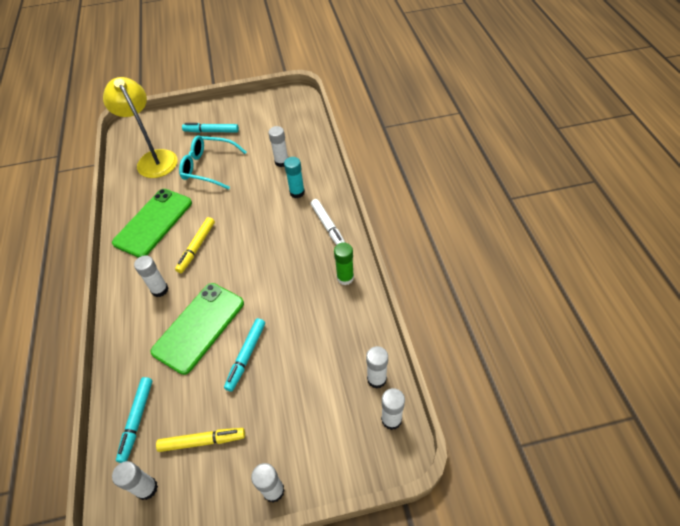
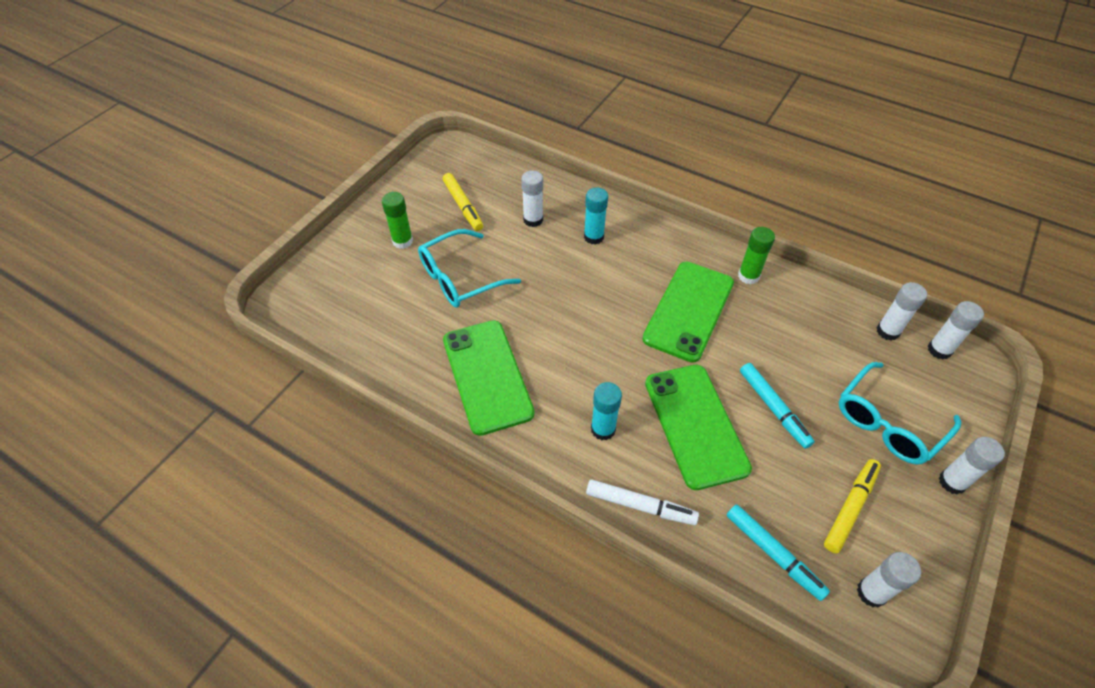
camera: 50 degrees left, 0 degrees up
yellow lamp [103,77,178,178] -> none
white glue stick [134,255,169,297] -> turquoise glue stick [591,382,622,440]
yellow marker [175,217,215,273] -> yellow marker moved to [443,173,483,231]
turquoise marker [182,123,239,133] -> green glue stick [382,192,413,249]
white marker [311,199,345,245] -> white marker moved to [586,480,699,525]
none -> green phone [642,262,734,363]
none -> turquoise glasses [839,362,961,465]

